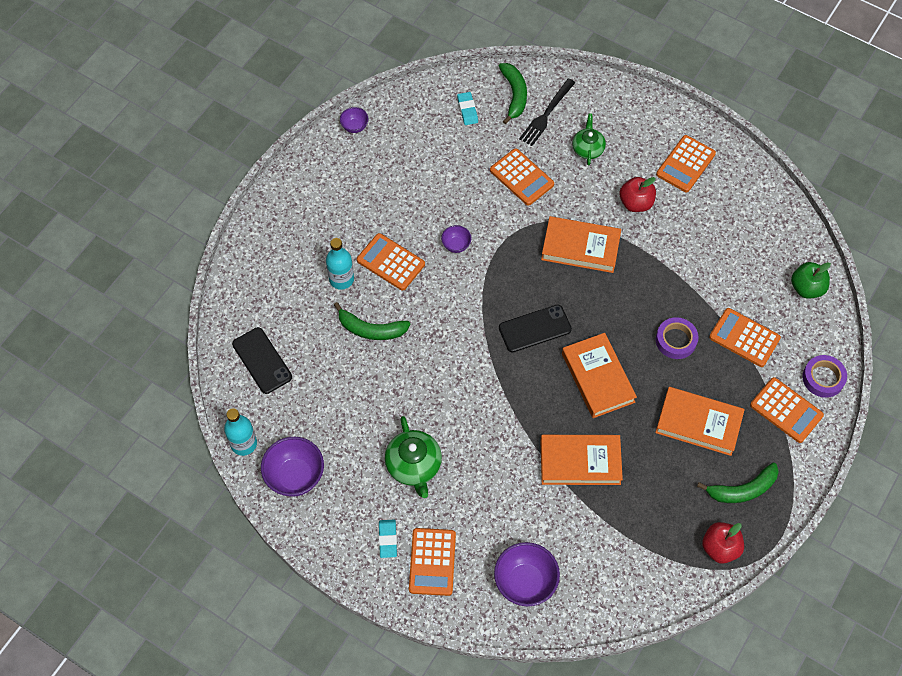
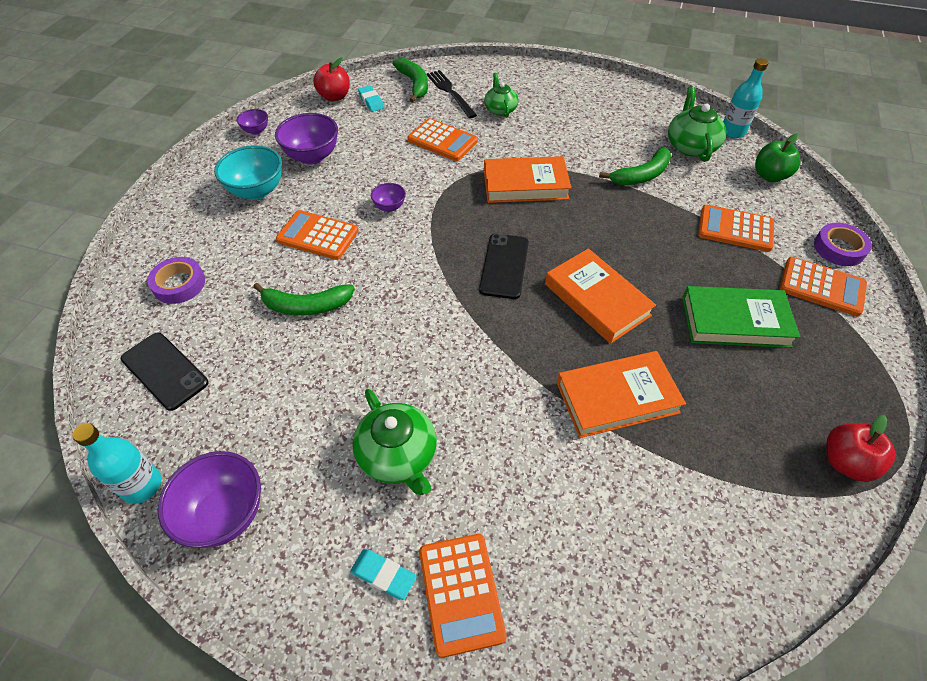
camera: 15 degrees left, 10 degrees down
turquoise bottle [326,238,354,290] -> turquoise bottle moved to [723,58,769,138]
turquoise eraser [379,520,397,558] -> turquoise eraser turned 45 degrees counterclockwise [350,549,417,600]
purple bowl [494,542,560,606] -> purple bowl moved to [275,113,338,164]
black phone [499,305,572,352] -> black phone turned 45 degrees counterclockwise [479,234,529,299]
black fork [519,78,575,146] -> black fork turned 135 degrees clockwise [427,70,477,118]
red apple [620,177,656,212] -> red apple moved to [313,57,350,102]
orange book [655,387,745,456] -> green book [682,286,800,348]
orange calculator [656,135,716,192] -> none
purple tape [656,317,698,359] -> purple tape moved to [148,257,205,304]
green banana [697,462,779,503] -> green banana moved to [599,147,671,185]
none -> turquoise bowl [214,145,282,200]
none -> green teapot [668,87,726,162]

